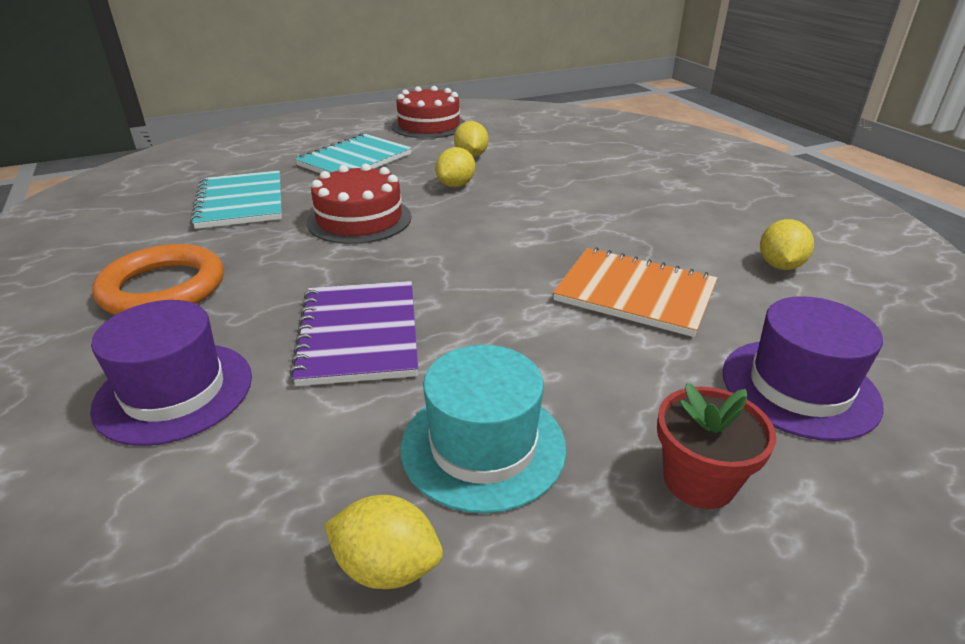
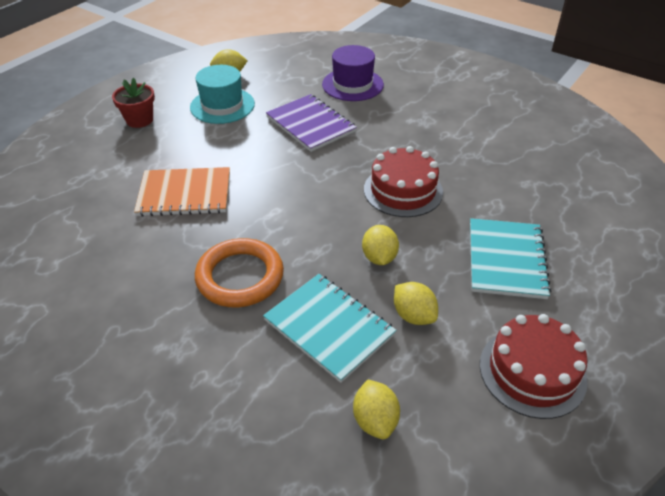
camera: 150 degrees right, 10 degrees up
orange ring [92,244,224,315] -> orange ring moved to [195,238,284,307]
turquoise notebook [190,171,282,229] -> turquoise notebook moved to [263,274,396,383]
purple hat [723,296,884,441] -> none
yellow lemon [760,219,814,270] -> yellow lemon moved to [353,380,400,439]

